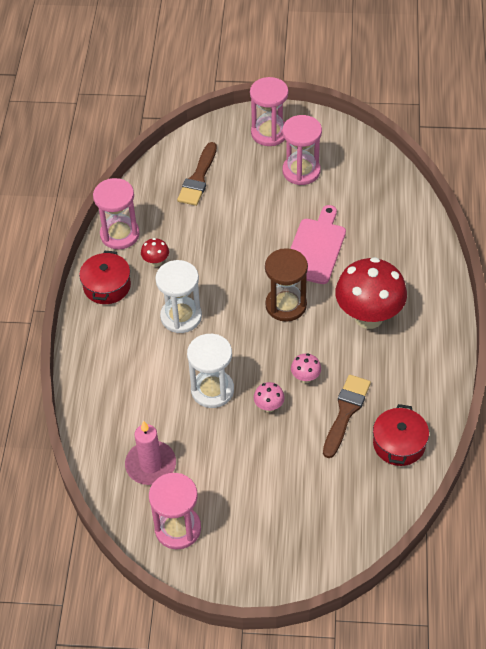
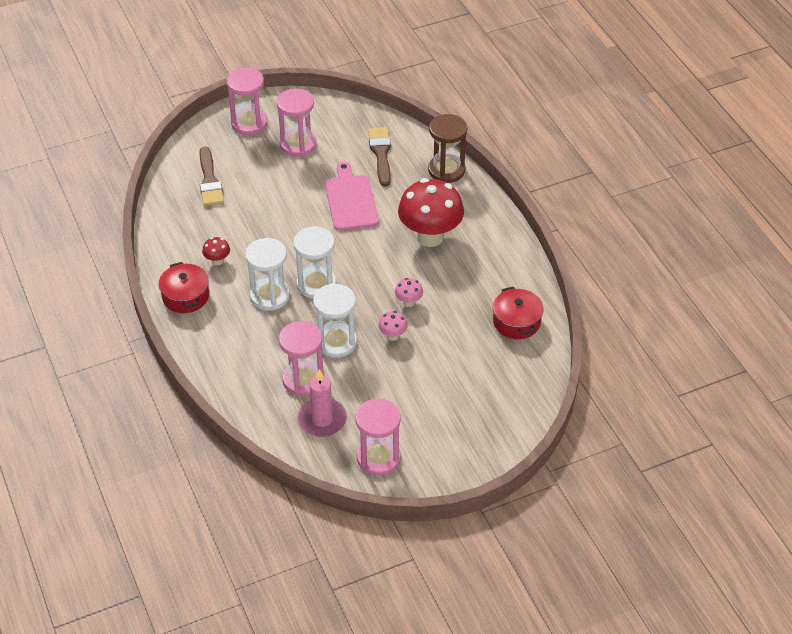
camera: 30 degrees left, 5 degrees down
pink hourglass [93,178,140,250] -> pink hourglass moved to [279,321,324,396]
brown hourglass [265,248,308,322] -> brown hourglass moved to [428,114,467,183]
brown brush [323,374,371,458] -> brown brush moved to [368,127,391,187]
none -> white hourglass [293,226,336,299]

